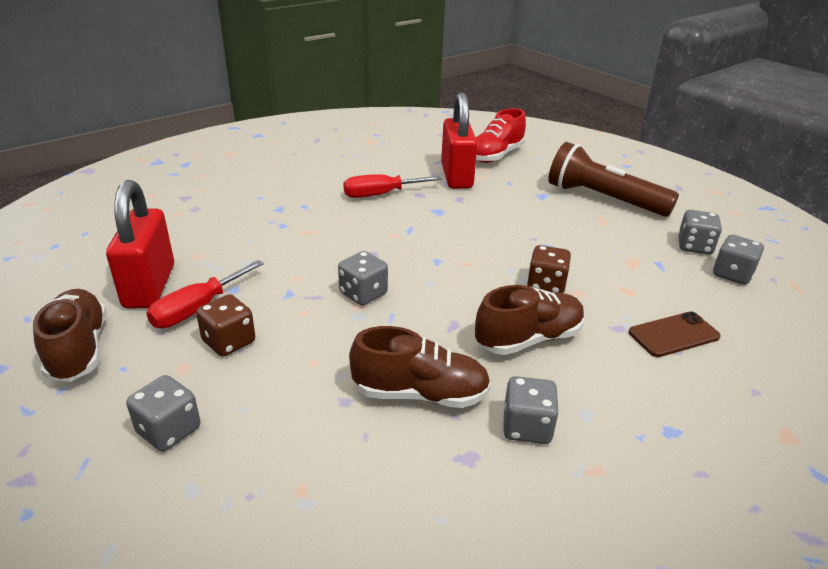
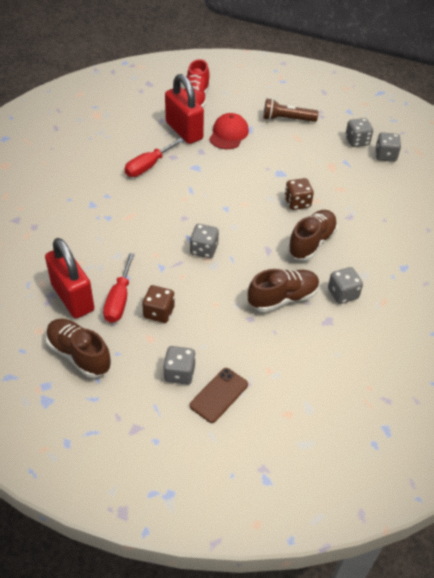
camera: 30 degrees left, 15 degrees up
brown flashlight [548,142,679,217] -> brown flashlight [263,98,318,122], size x0.64
brown phone [629,311,721,357] -> brown phone moved to [190,368,248,423]
none -> red cap [209,113,249,149]

